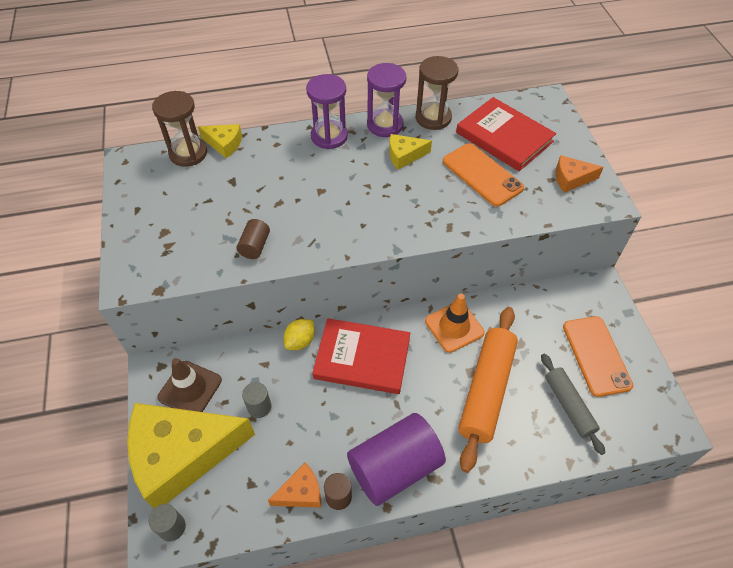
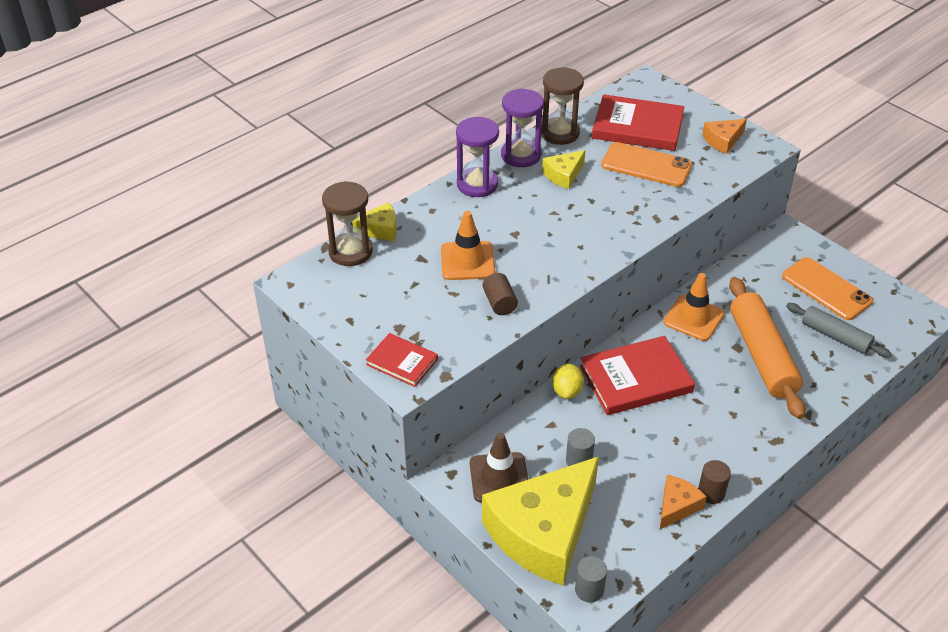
camera: 30 degrees left, 10 degrees down
purple cylinder [347,413,446,506] -> none
none -> red book [366,333,438,387]
none -> orange traffic cone [441,211,495,280]

